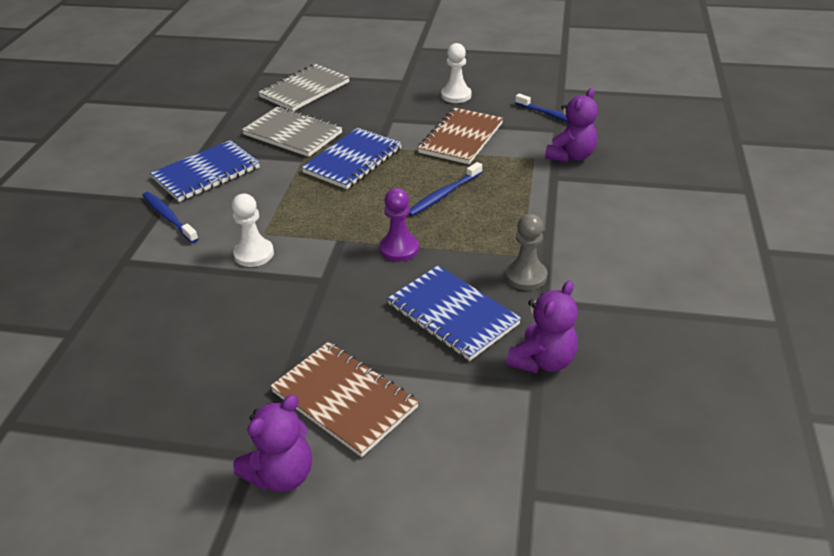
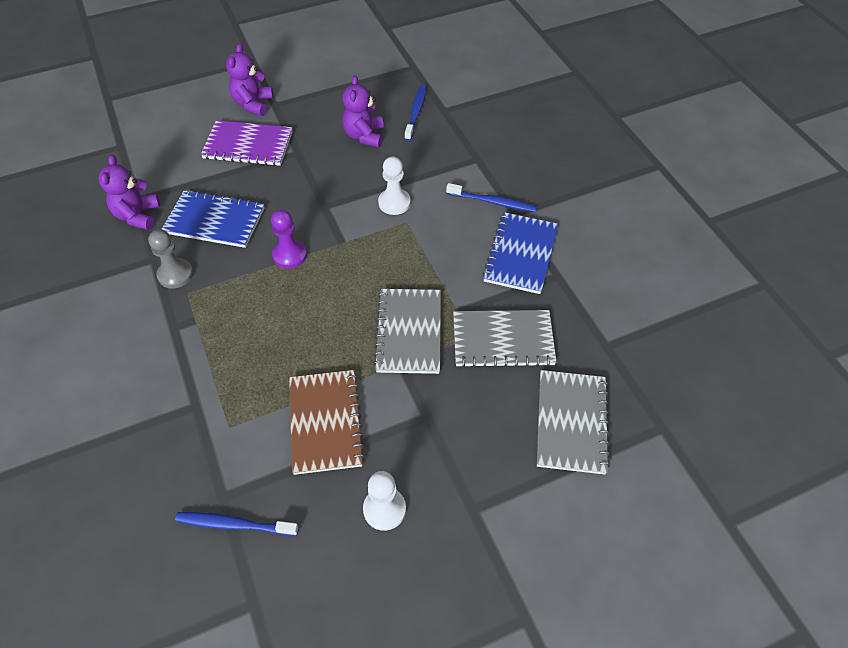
camera: 145 degrees right, 15 degrees up
brown notebook [270,342,419,457] -> purple notebook [201,120,293,166]
blue notebook [301,128,402,189] -> grey notebook [373,289,441,374]
blue toothbrush [409,162,482,216] -> blue toothbrush moved to [405,84,427,141]
purple teddy bear [545,88,598,163] -> purple teddy bear moved to [342,75,384,147]

